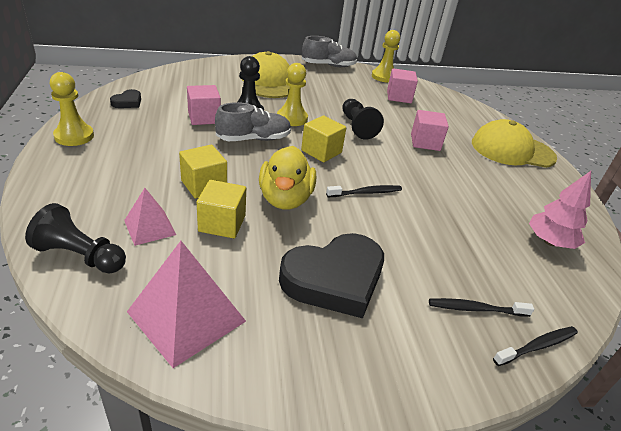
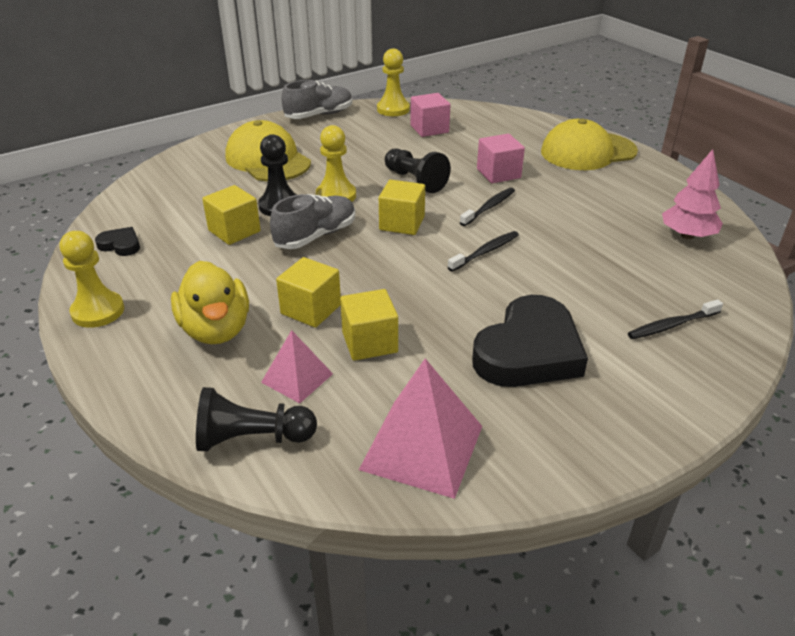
camera: 20 degrees left, 0 degrees up
black heart [110,89,141,108] -> black heart turned 75 degrees counterclockwise [95,227,140,256]
pink cube [187,85,221,125] -> yellow cube [202,185,261,245]
yellow duck [259,146,316,209] -> yellow duck moved to [171,261,249,344]
black toothbrush [493,326,578,366] -> black toothbrush moved to [460,188,515,226]

